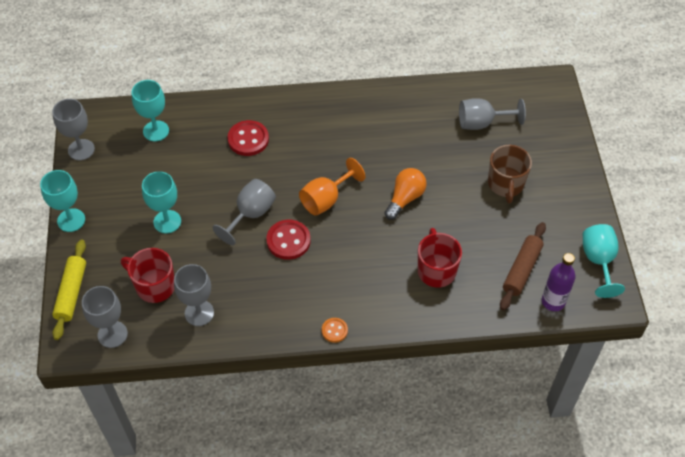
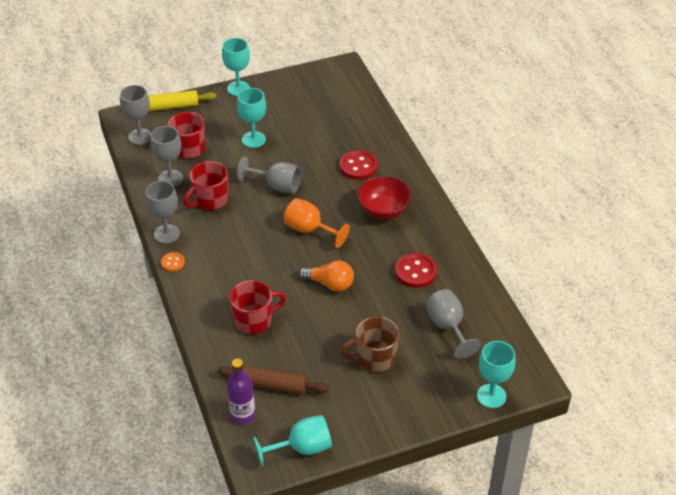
camera: 75 degrees right, 10 degrees down
grey goblet [52,99,95,160] -> grey goblet moved to [145,181,180,244]
turquoise goblet [132,80,169,141] -> turquoise goblet moved to [477,341,516,408]
red button [266,220,311,260] -> red button moved to [395,253,437,288]
none -> red mug [184,161,228,210]
none -> red bowl [357,176,412,220]

